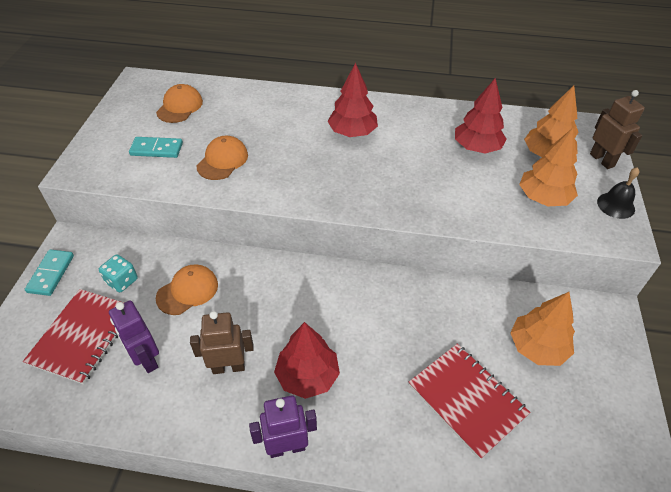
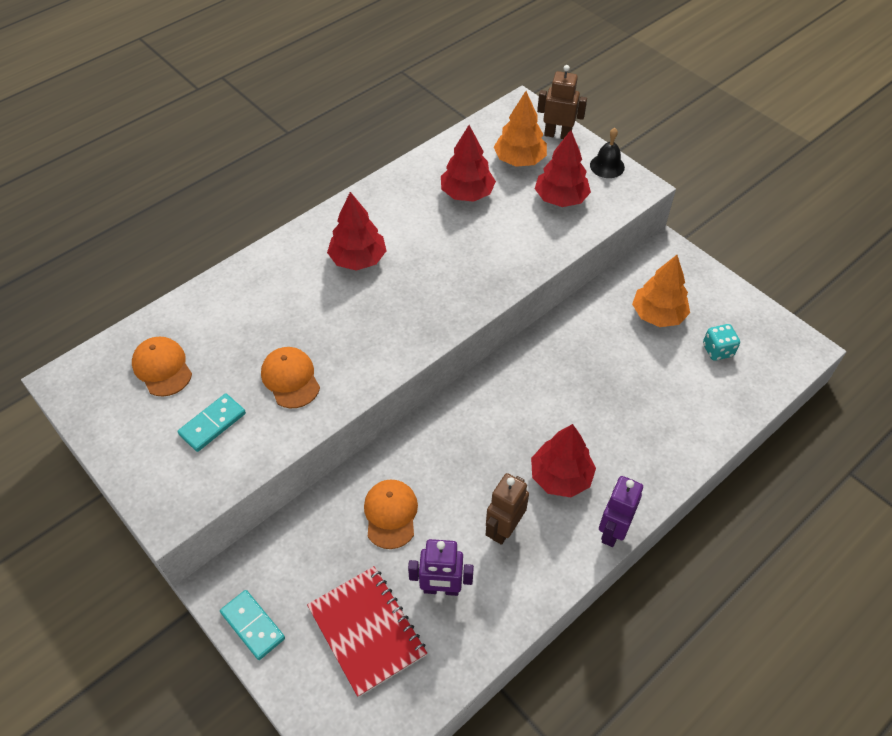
camera: 50 degrees left, 5 degrees up
turquoise dice [99,255,138,292] -> turquoise dice moved to [703,324,740,361]
red notebook [409,344,530,460] -> none
orange tree [519,128,578,206] -> red tree [535,130,591,207]

